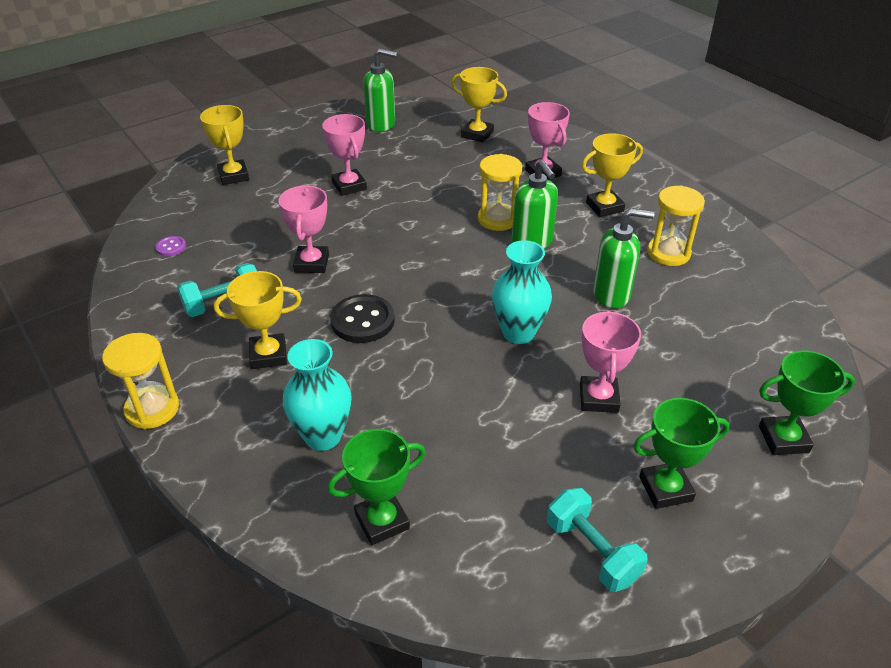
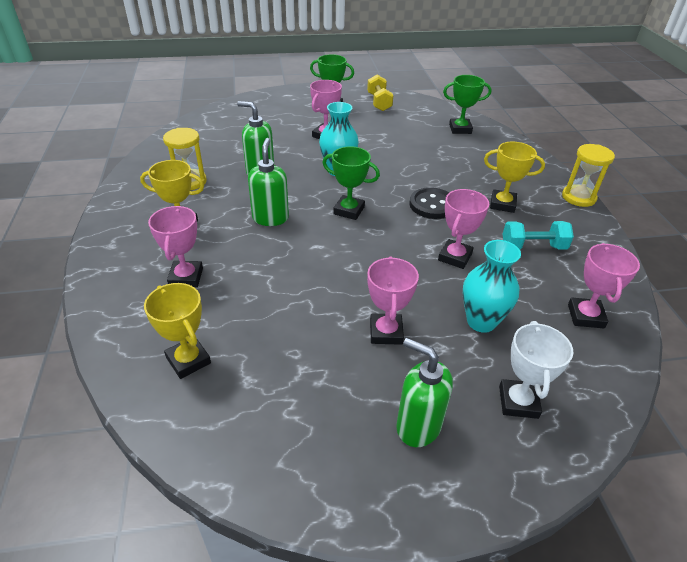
camera: 155 degrees left, 0 degrees up
purple button [155,236,186,257] -> pink trophy [568,243,640,329]
yellow trophy [200,105,249,185] -> white trophy [499,321,573,419]
turquoise vase [283,339,352,451] -> turquoise vase moved to [463,240,521,333]
green soap dispenser [364,48,397,132] -> green soap dispenser moved to [396,338,453,447]
yellow hourglass [478,154,522,231] -> none
turquoise dumbbell [547,488,648,592] -> yellow dumbbell [367,75,393,111]
green trophy [759,350,855,455] -> green trophy moved to [323,146,380,220]

